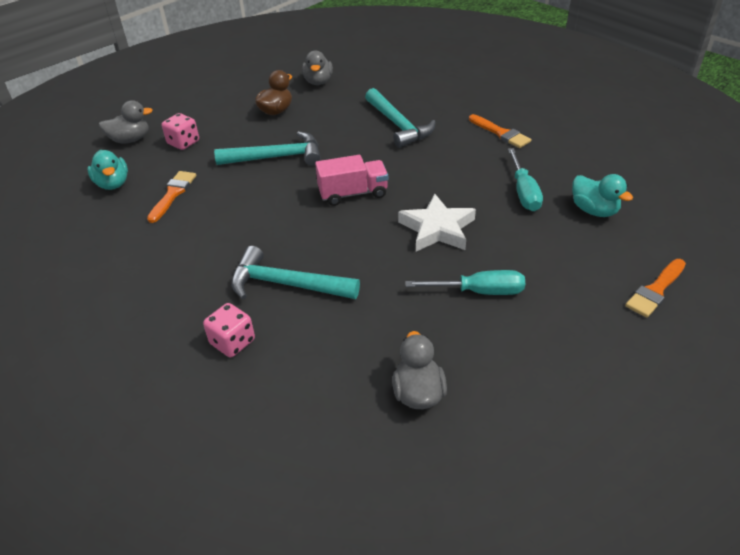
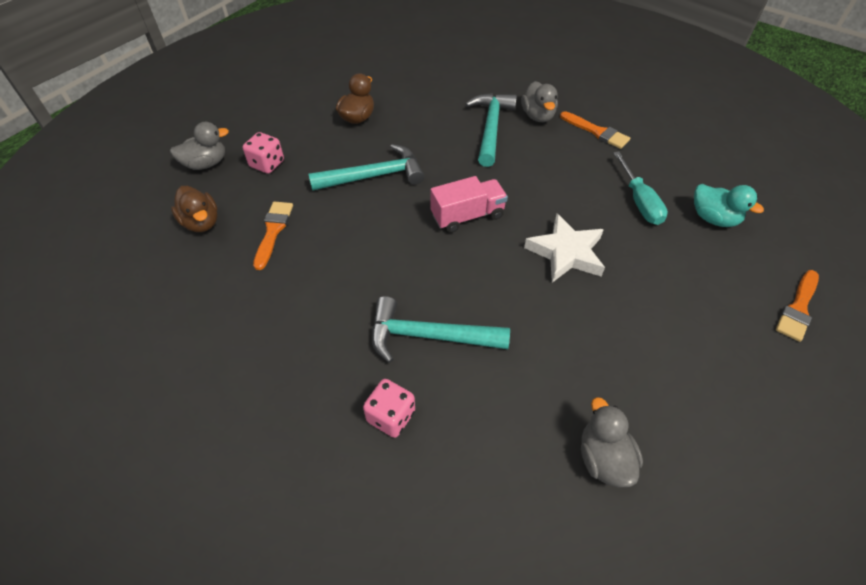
camera: 10 degrees left, 10 degrees up
turquoise duck [87,150,128,190] -> brown duck [171,186,218,232]
grey duck [302,50,333,85] -> grey duck moved to [521,81,558,122]
turquoise hammer [365,88,436,148] -> turquoise hammer turned 135 degrees counterclockwise [465,93,517,167]
turquoise screwdriver [406,270,525,295] -> none

